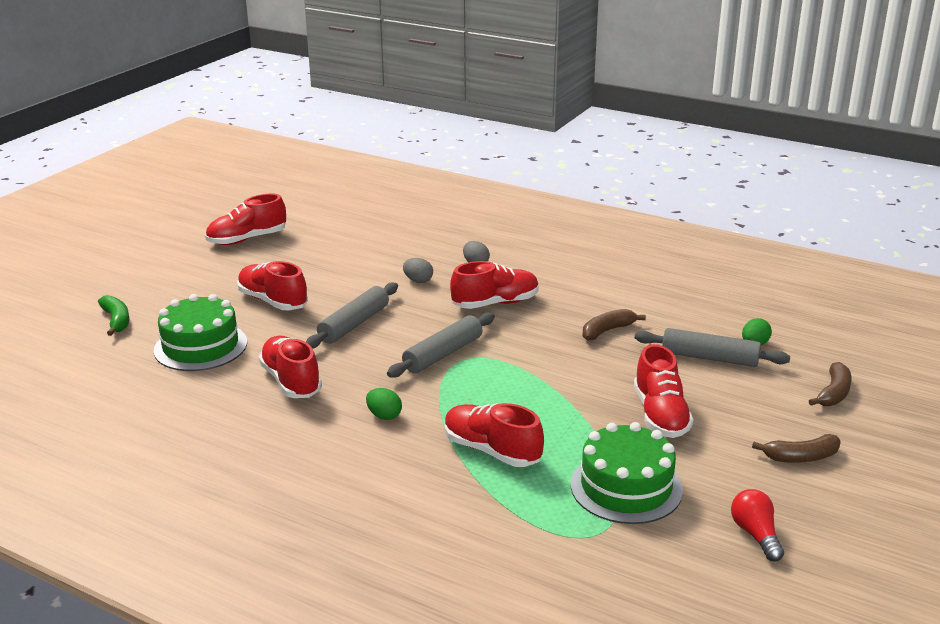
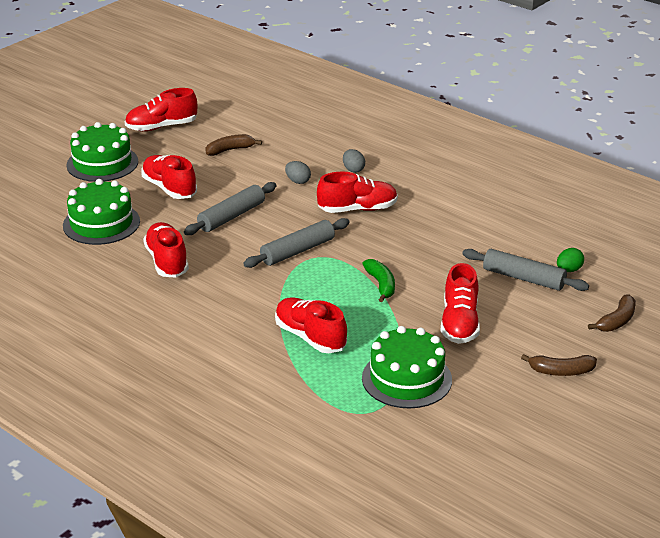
camera: 10 degrees right, 5 degrees up
green banana [98,295,129,336] -> green banana moved to [362,259,395,302]
green egg [366,388,402,420] -> none
brown banana [583,309,646,340] -> brown banana moved to [205,134,262,156]
red light bulb [731,489,784,561] -> none
none -> green cake [66,122,138,182]

